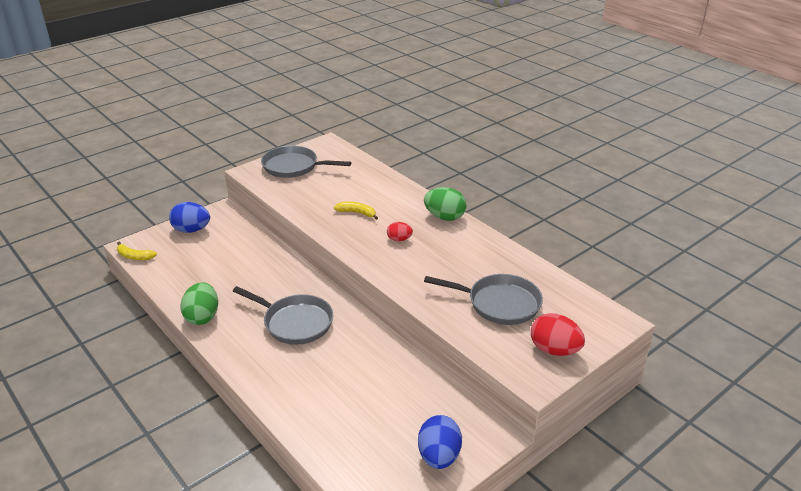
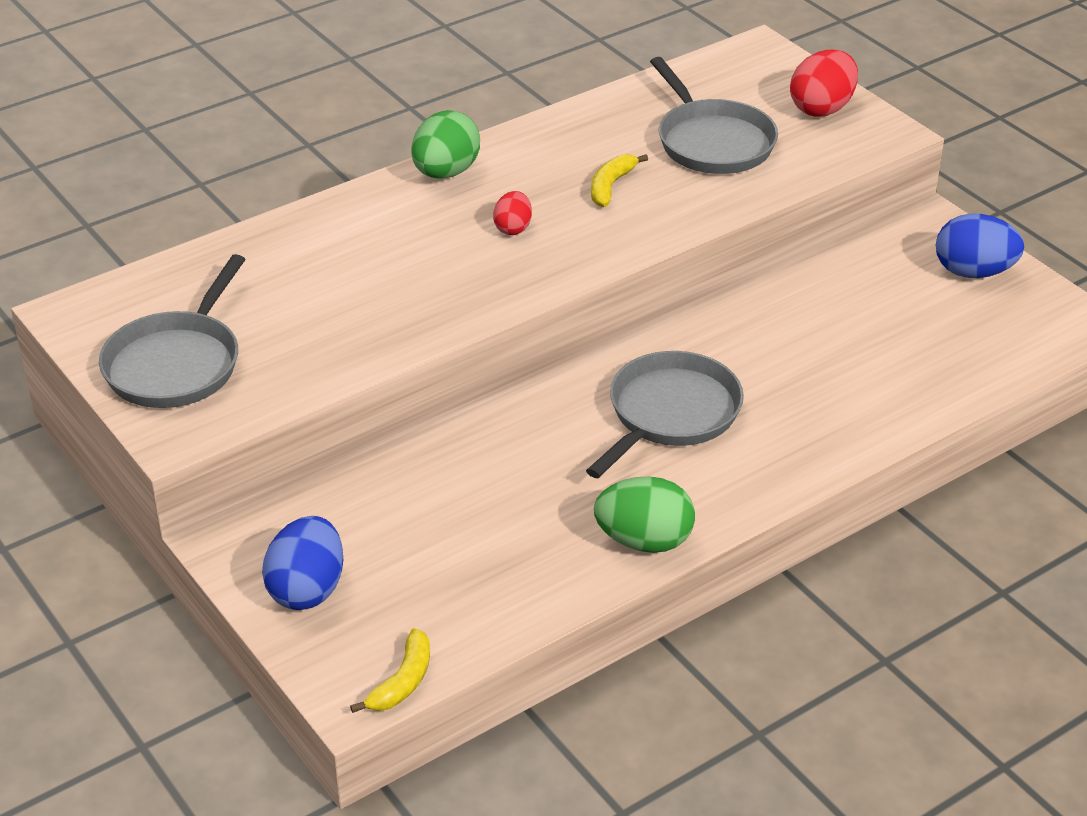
camera: 85 degrees left, 5 degrees up
yellow banana [333,202,378,220] -> yellow banana moved to [591,154,648,207]
grey pan [424,274,543,325] -> grey pan turned 135 degrees clockwise [650,57,778,174]

